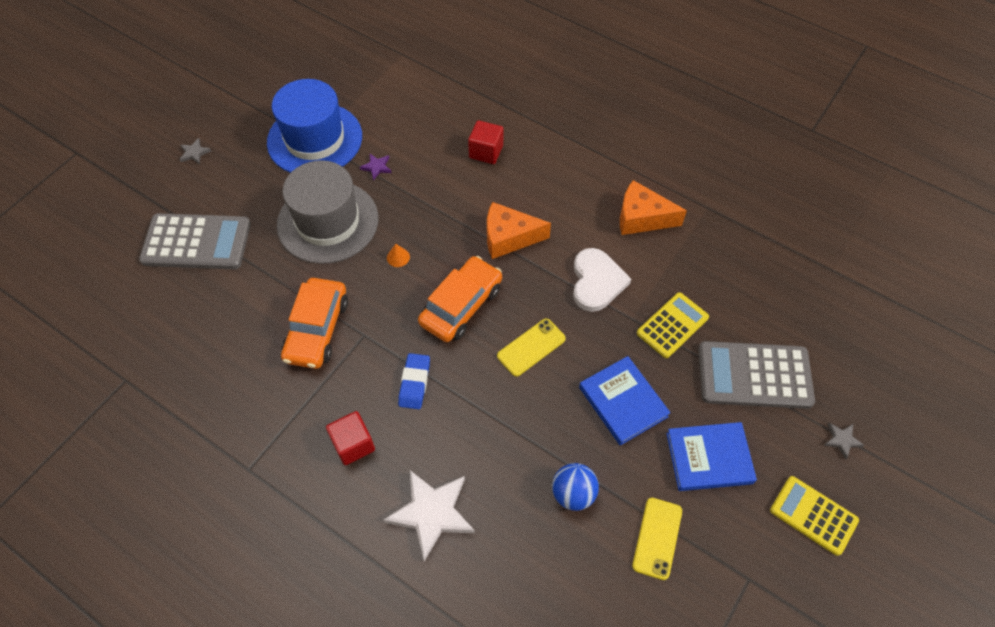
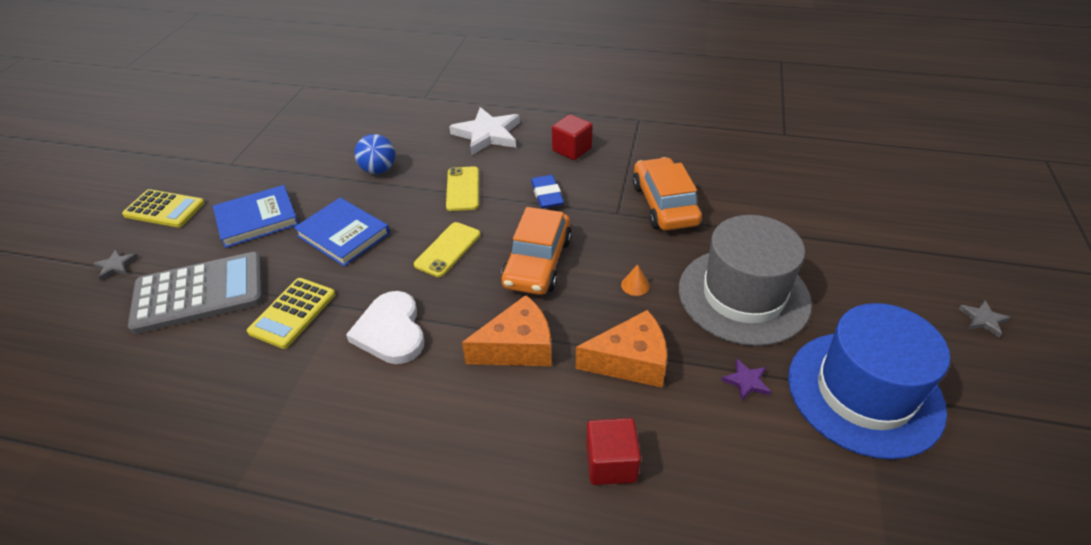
camera: 160 degrees right, 15 degrees down
grey calculator [139,213,251,269] -> none
orange cheese [620,180,687,235] -> orange cheese moved to [576,310,667,387]
yellow phone [632,498,682,580] -> yellow phone moved to [446,166,479,211]

